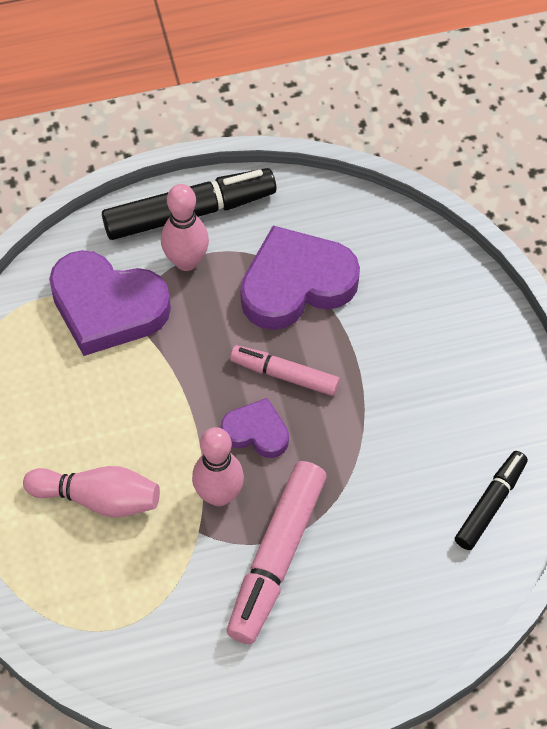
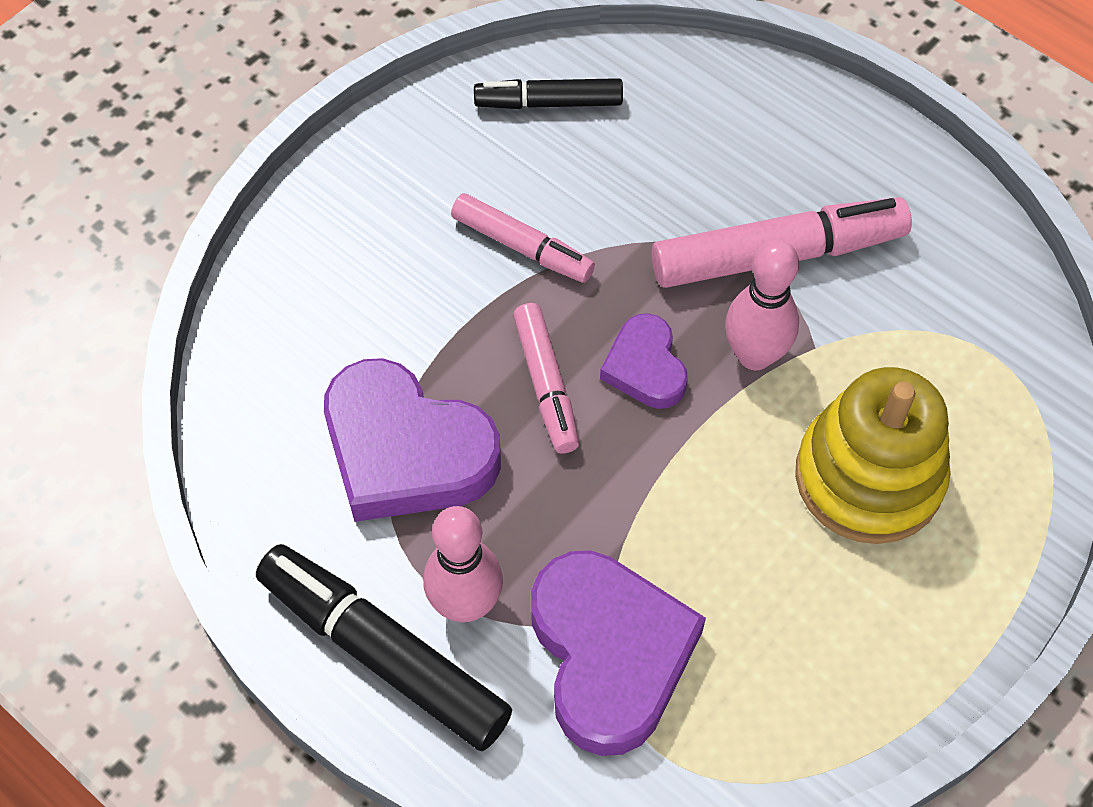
camera: 125 degrees left, 0 degrees up
pink bowling pin [23,466,160,517] -> yellow stacking toy [795,367,951,544]
none -> pink marker [451,193,595,283]

